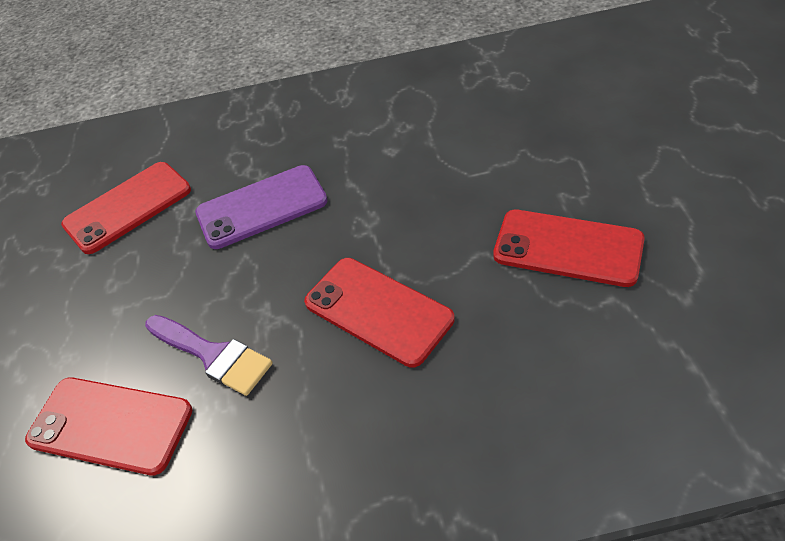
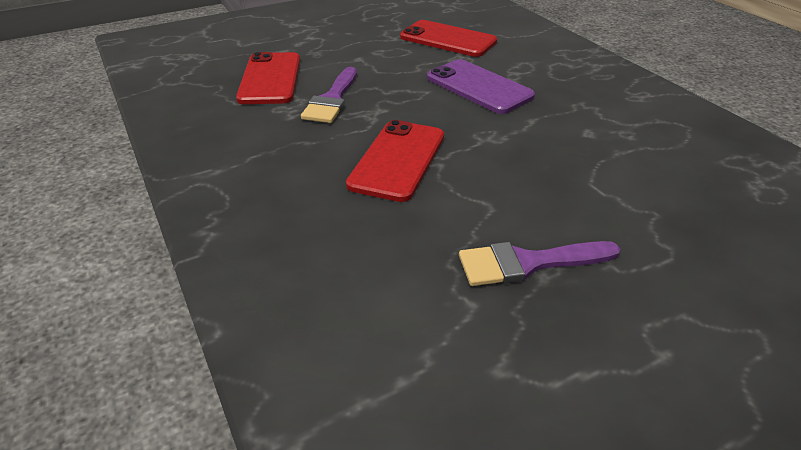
camera: 65 degrees right, 10 degrees down
red phone [493,210,645,287] -> purple brush [459,241,620,286]

